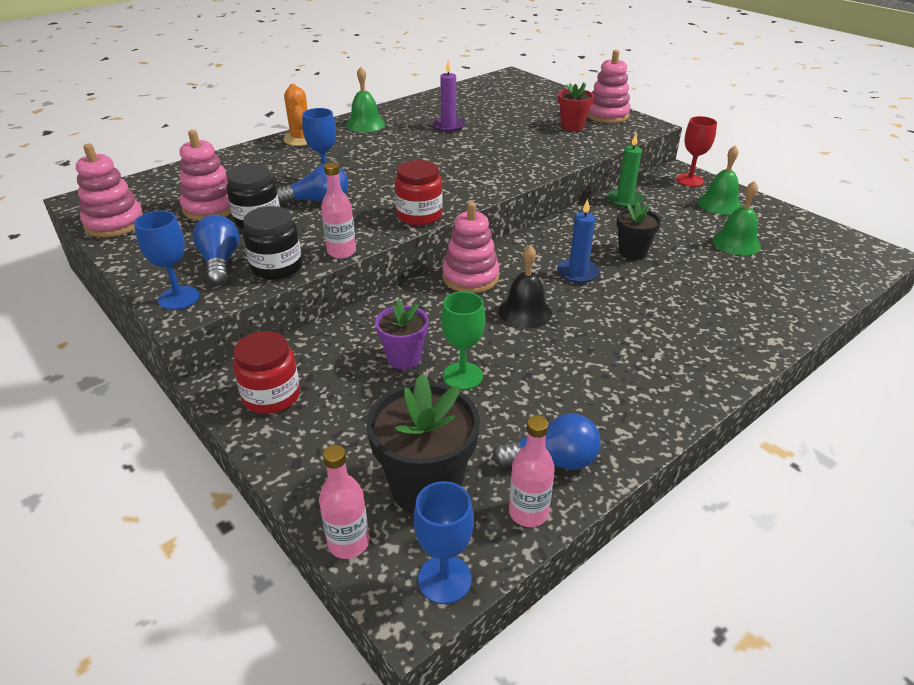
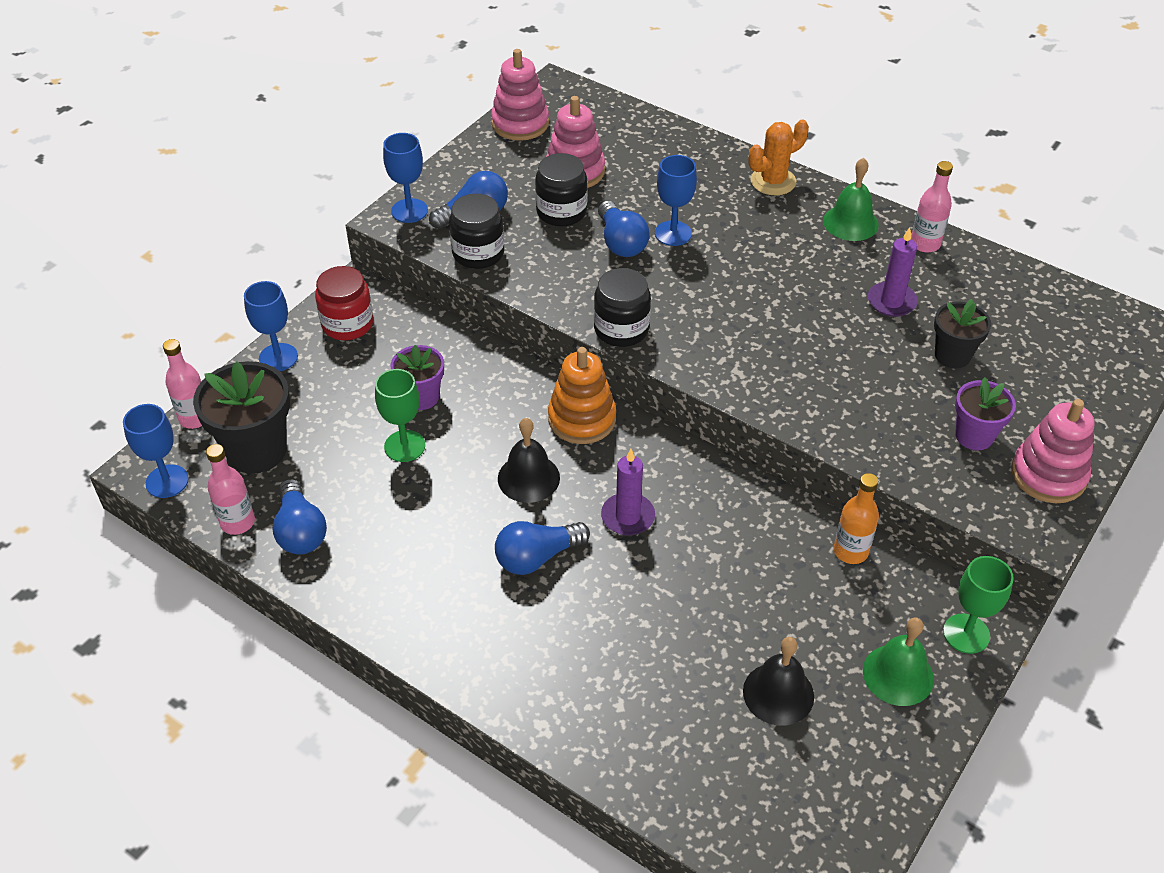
camera: 75 degrees right, 10 degrees up
pink bottle [321,162,356,259] -> pink bottle moved to [911,161,953,253]
red jar [395,160,443,226] -> black jar [594,268,651,347]
pink stacking toy [442,202,500,293] -> orange stacking toy [548,347,616,444]
blue candle [557,199,600,283] -> purple candle [601,449,655,536]
red flower pot [558,83,594,131] -> purple flower pot [955,378,1016,450]
green candle [607,134,644,208] -> orange bottle [834,473,879,564]
black flower pot [616,201,661,260] -> black flower pot moved to [934,299,991,368]
red goblet [676,116,717,187] -> green goblet [943,556,1014,654]
green bell [712,181,761,256] -> black bell [743,637,814,726]
none -> blue goblet [244,281,298,371]
none -> blue light bulb [495,521,590,575]

